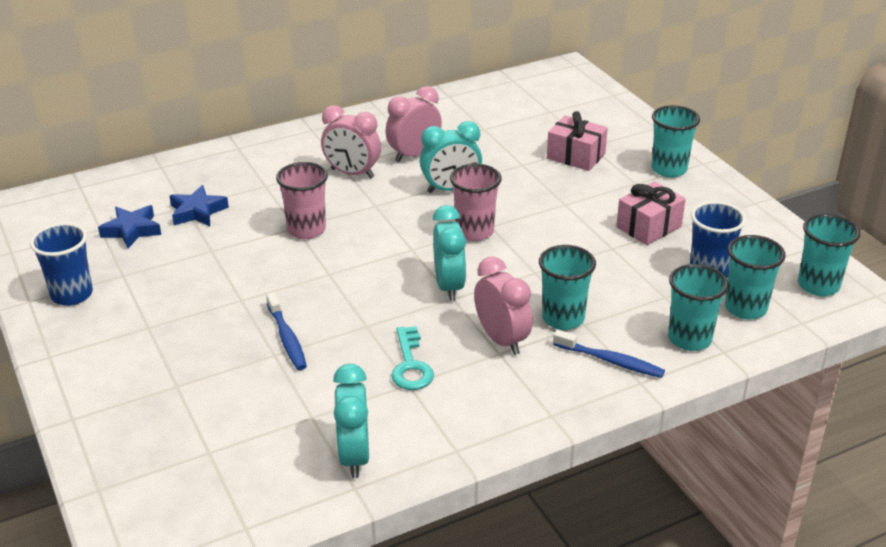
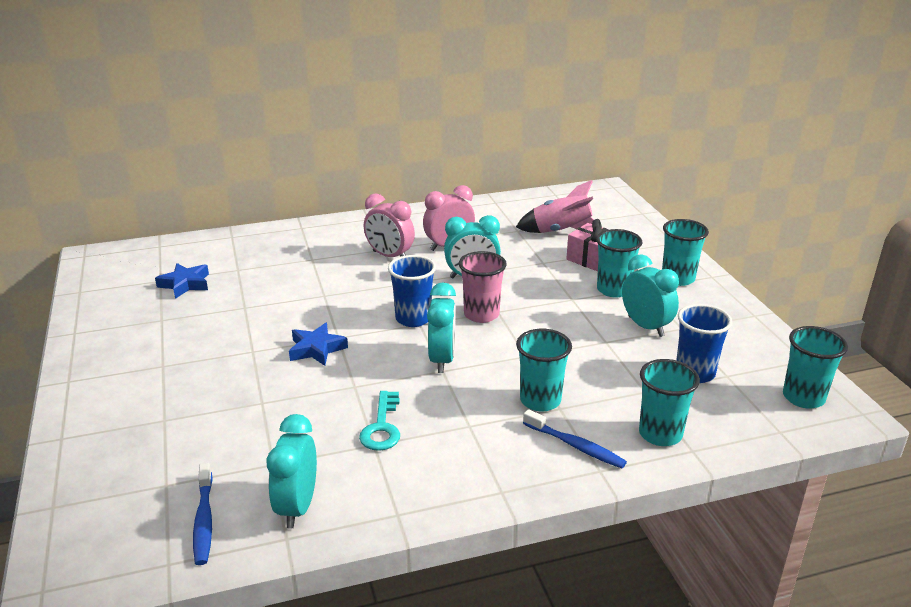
camera: 10 degrees right, 5 degrees down
blue cup [30,223,93,306] -> blue cup moved to [388,255,436,327]
blue star [170,185,229,226] -> blue star moved to [289,323,348,366]
blue toothbrush [266,292,307,370] -> blue toothbrush moved to [193,463,213,565]
pink cup [276,162,328,239] -> none
pink clock [474,257,533,355] -> none
pink gift [616,181,686,245] -> turquoise clock [622,254,679,337]
turquoise cup [725,235,786,319] -> turquoise cup moved to [596,229,642,298]
none -> pink rocket [516,180,594,233]

